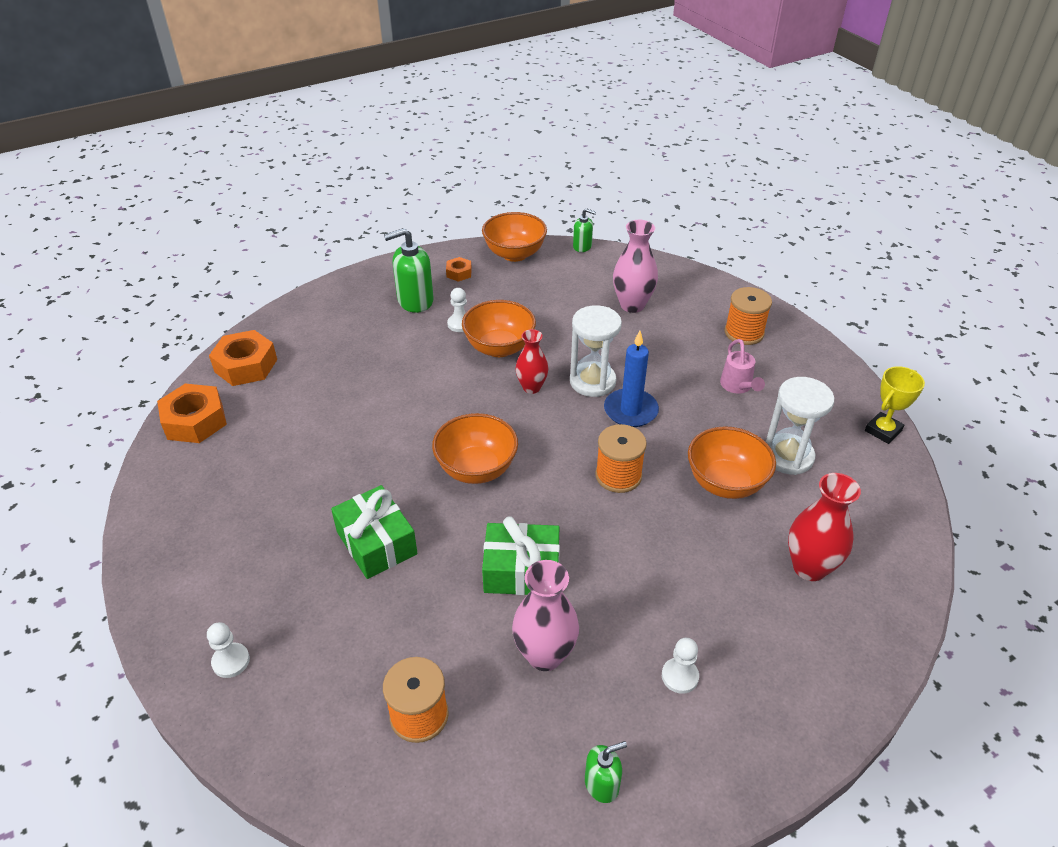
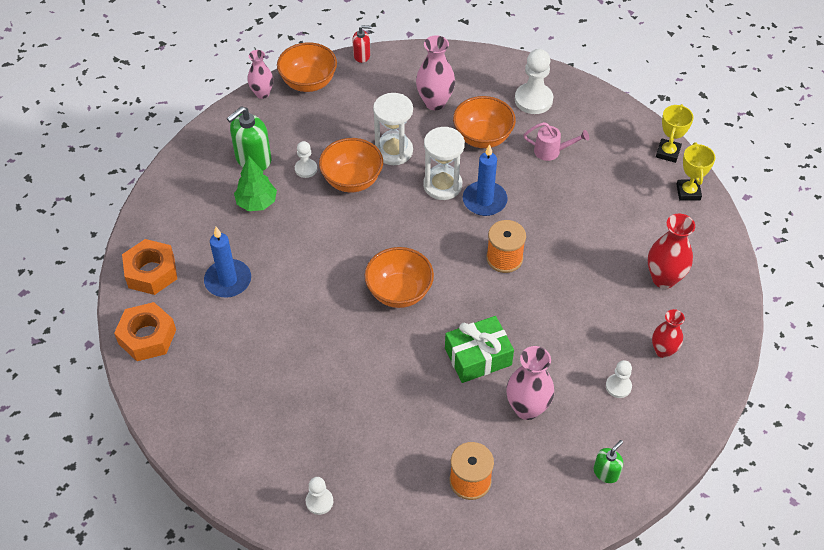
camera: 25 degrees left, 10 degrees up
green gift [331,485,417,579] -> none
orange nut [446,257,472,282] -> none
red vase [516,329,548,394] -> red vase moved to [652,309,685,358]
green soap dispenser [573,208,596,252] -> red soap dispenser [352,25,372,63]
orange bowl [688,426,776,499] -> orange bowl moved to [453,96,516,148]
pink watering can [720,339,765,394] -> pink watering can turned 45 degrees counterclockwise [523,122,589,161]
orange spool [725,287,772,345] -> white pawn [515,49,553,114]
white hourglass [766,377,835,475] -> white hourglass moved to [373,93,413,165]
none -> blue candle [204,227,251,298]
none -> green tree [234,156,277,211]
none -> pink vase [247,50,273,99]
none -> yellow trophy [676,142,715,201]

